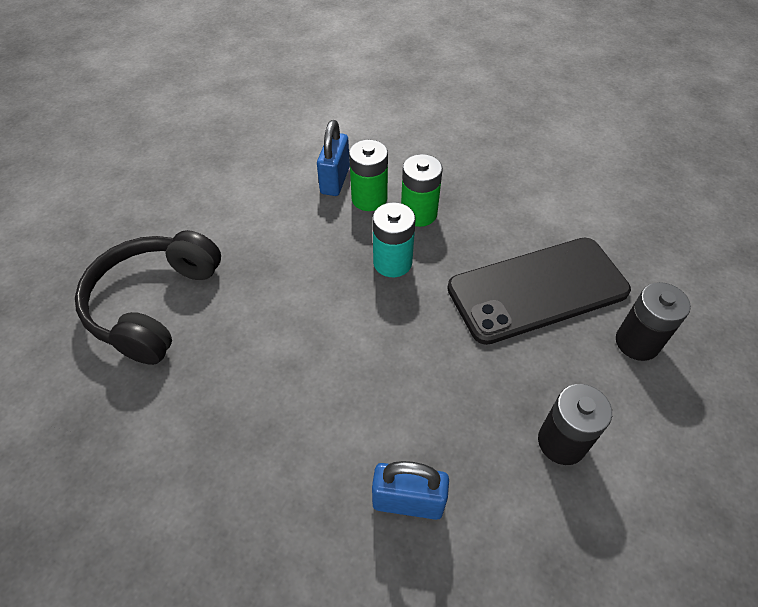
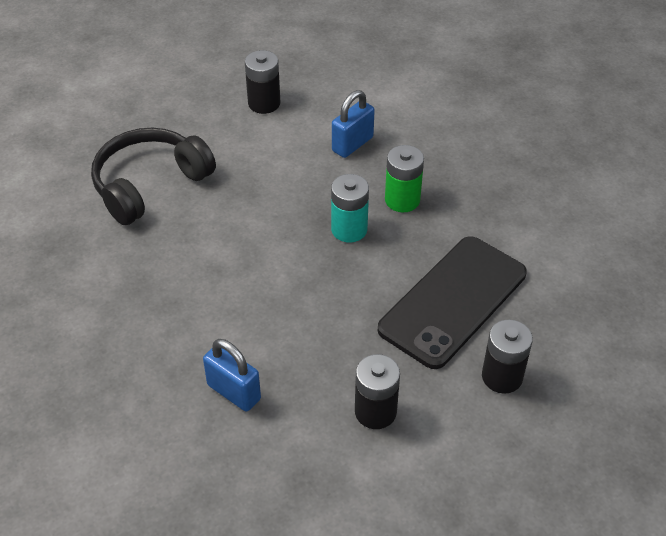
camera: 30 degrees right, 5 degrees down
green battery [349,140,388,211] -> none
black phone [447,238,631,345] -> black phone turned 60 degrees counterclockwise [378,236,527,369]
none -> black battery [245,50,280,114]

